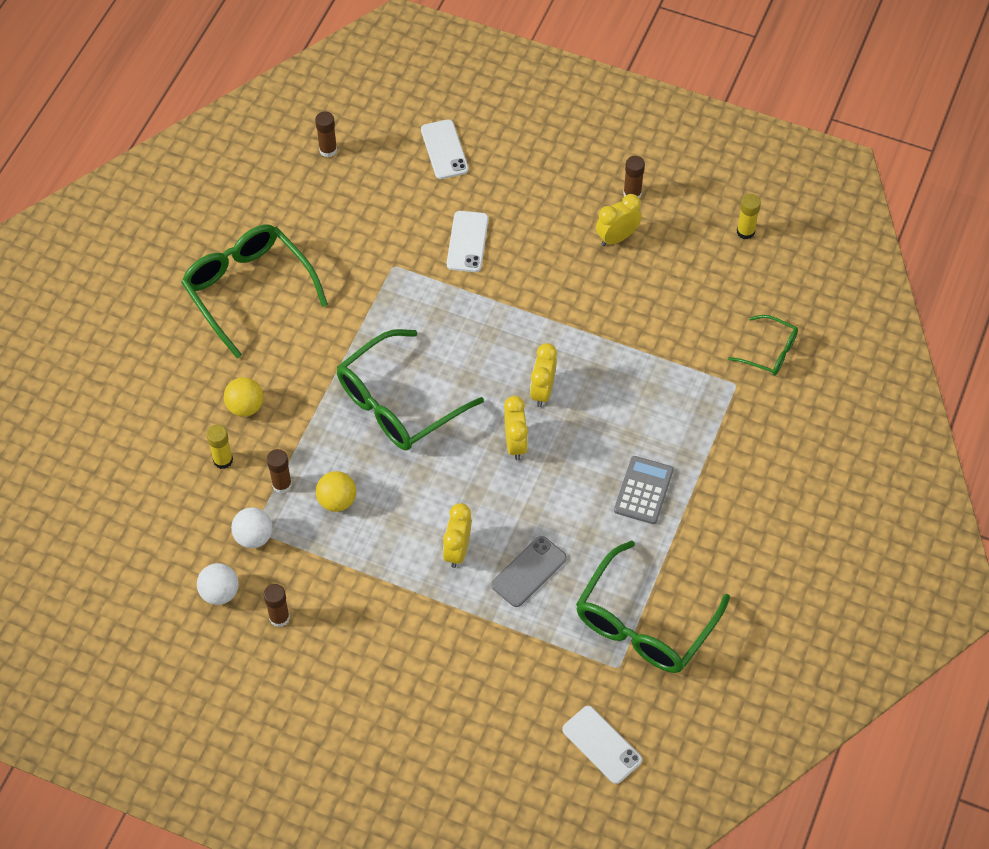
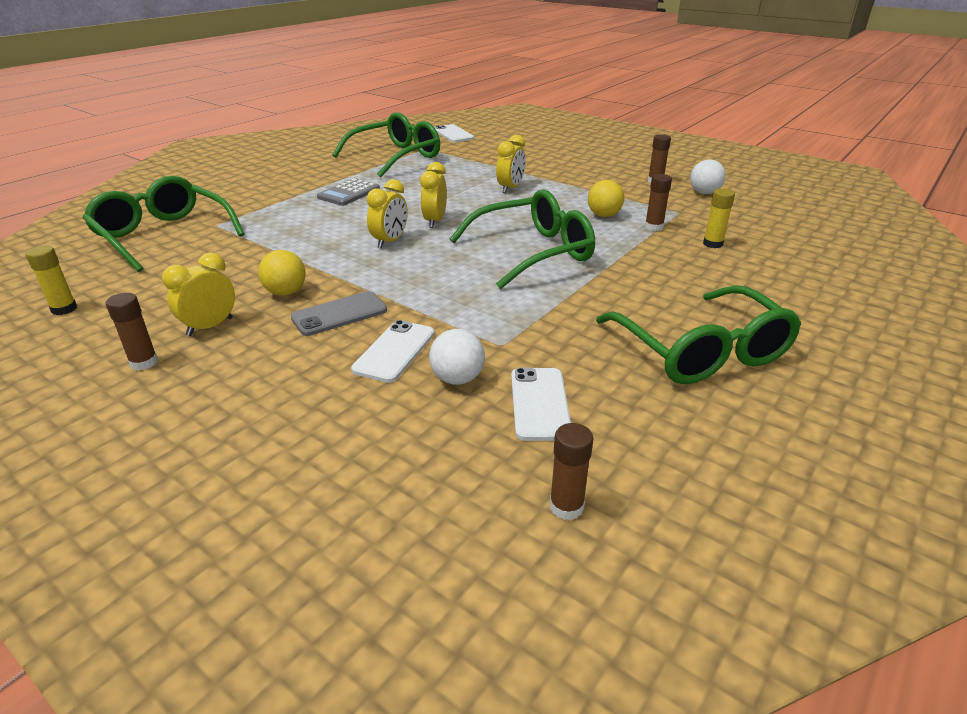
camera: 165 degrees left, 25 degrees down
yellow ball [224,377,263,417] -> yellow ball moved to [258,250,306,296]
white ball [231,507,272,548] -> white ball moved to [429,329,485,385]
white phone [421,119,469,179] -> white phone moved to [511,368,571,441]
grey phone [491,536,567,607] -> grey phone moved to [291,291,387,336]
yellow clock [596,194,642,246] -> yellow clock turned 150 degrees clockwise [162,252,235,336]
green glasses [728,315,798,376] -> green glasses [83,176,245,272], size x1.93

